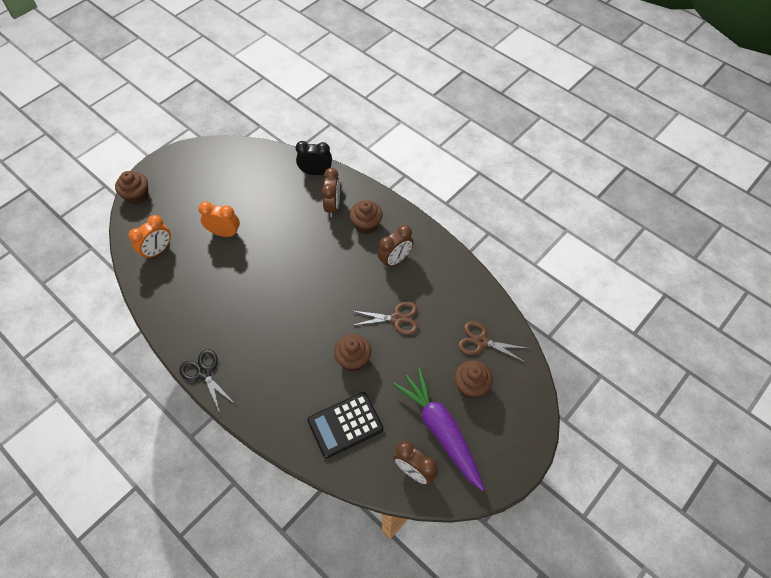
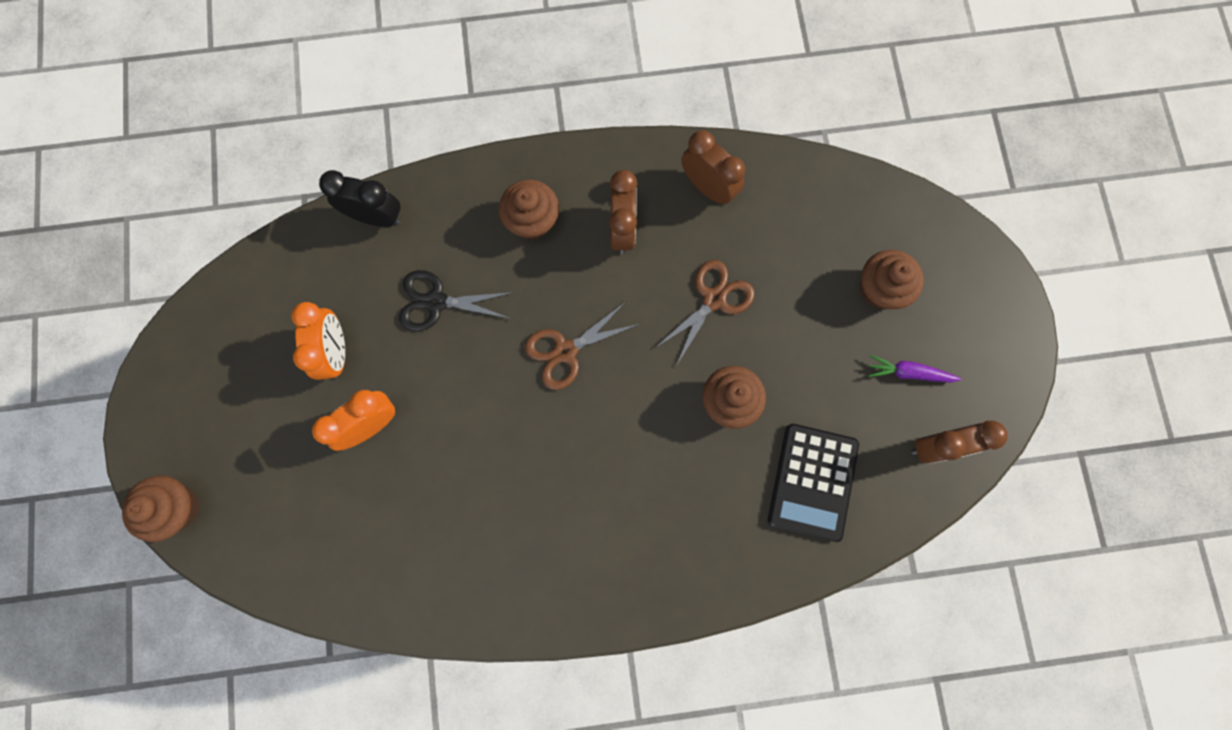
camera: 50 degrees left, 20 degrees up
orange clock [129,215,171,260] -> orange clock moved to [291,302,345,380]
black scissors [179,349,236,413] -> black scissors moved to [399,270,515,331]
black clock [295,141,332,175] -> black clock turned 60 degrees clockwise [319,170,401,227]
brown clock [322,168,340,217] -> brown clock moved to [681,130,745,205]
purple carrot [392,367,485,491] -> purple carrot [868,355,961,382], size x0.43
brown scissors [458,321,530,363] -> brown scissors moved to [525,302,640,390]

